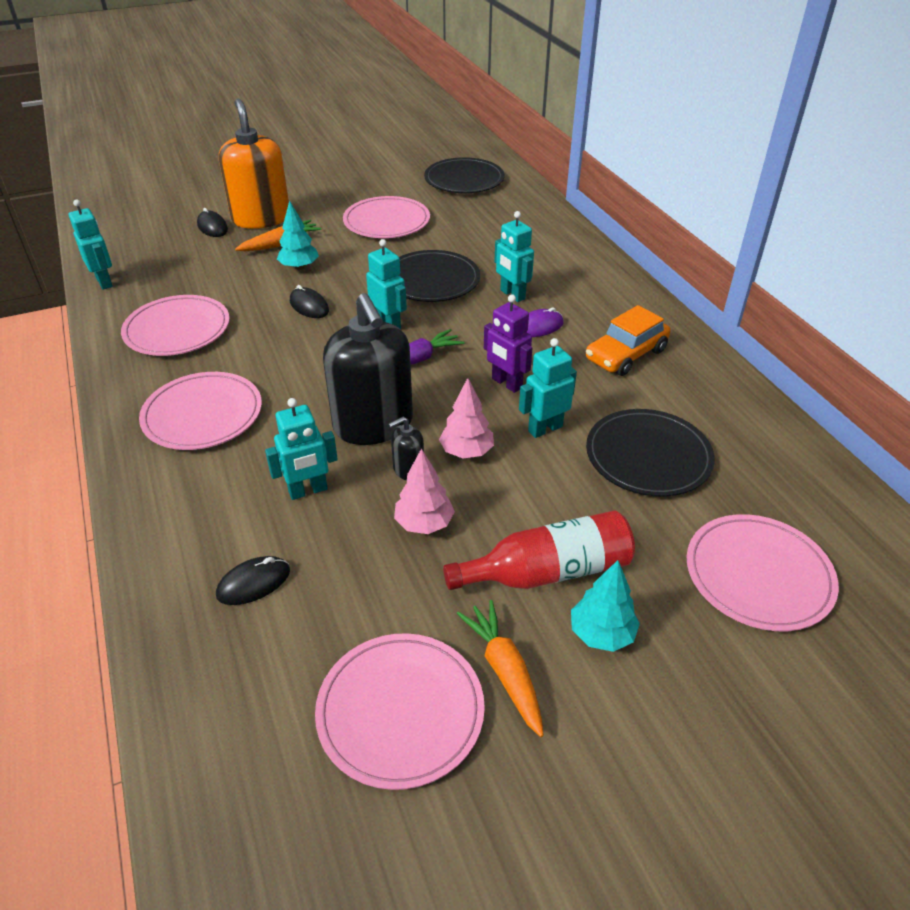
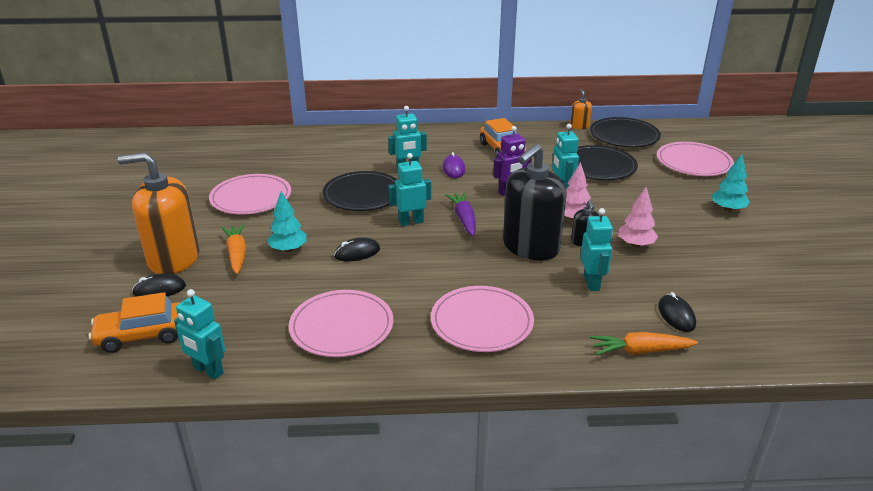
camera: 70 degrees left, 10 degrees down
turquoise robot [69,199,113,290] -> turquoise robot turned 135 degrees counterclockwise [174,289,225,380]
pink plate [315,633,485,790] -> none
black soap dispenser [323,293,413,445] -> black soap dispenser turned 135 degrees clockwise [503,144,567,260]
black plate [424,157,505,193] -> black plate moved to [590,117,661,147]
red bottle [443,510,635,590] -> none
orange carrot [457,600,544,737] -> orange carrot moved to [590,332,698,355]
none -> orange car [88,292,181,353]
none -> orange soap dispenser [570,89,592,129]

